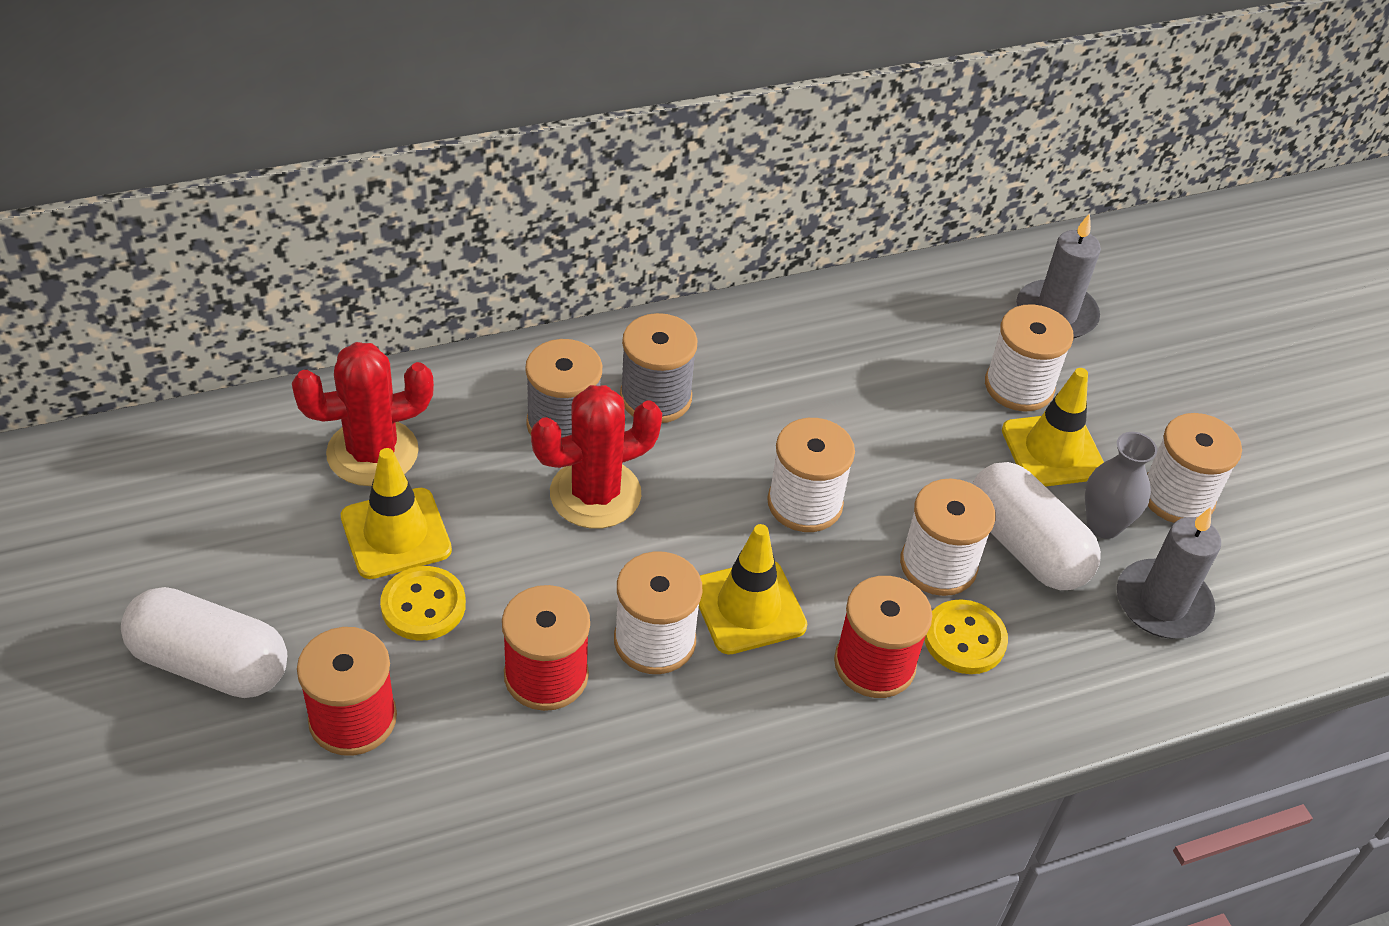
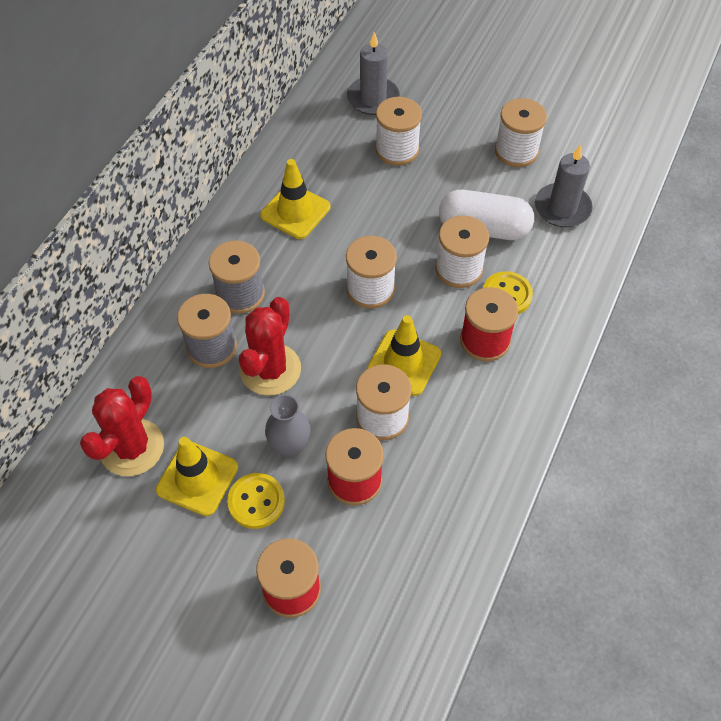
camera: 40 degrees left, 10 degrees up
white capsule [121,587,287,698] -> none
yellow traffic cone [1002,368,1104,487] -> yellow traffic cone moved to [260,159,330,239]
grey vase [1085,432,1157,539] -> grey vase moved to [265,394,311,458]

